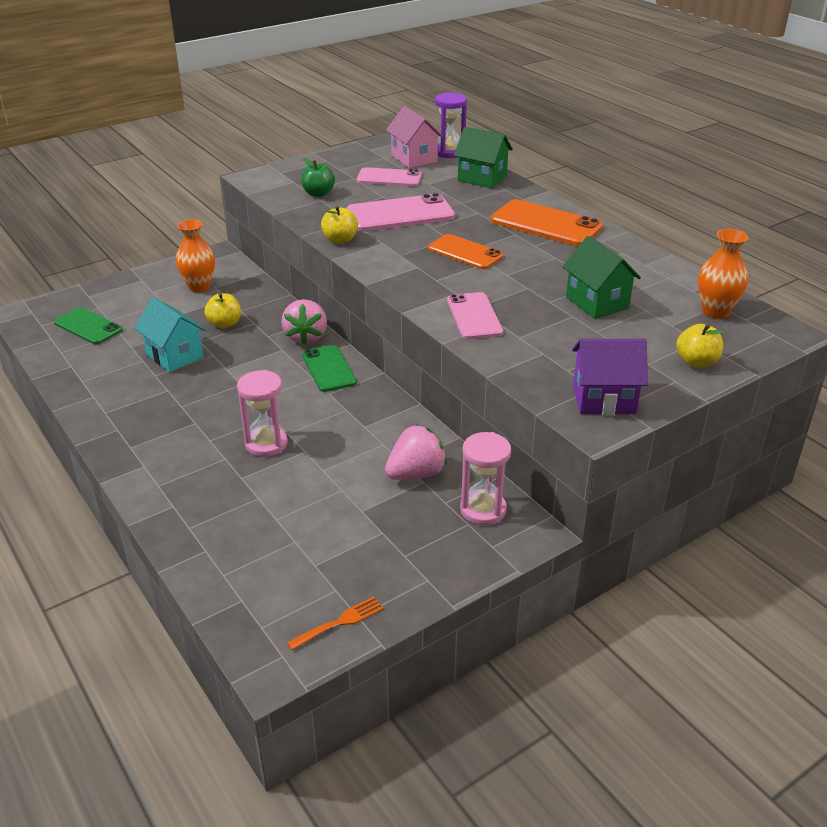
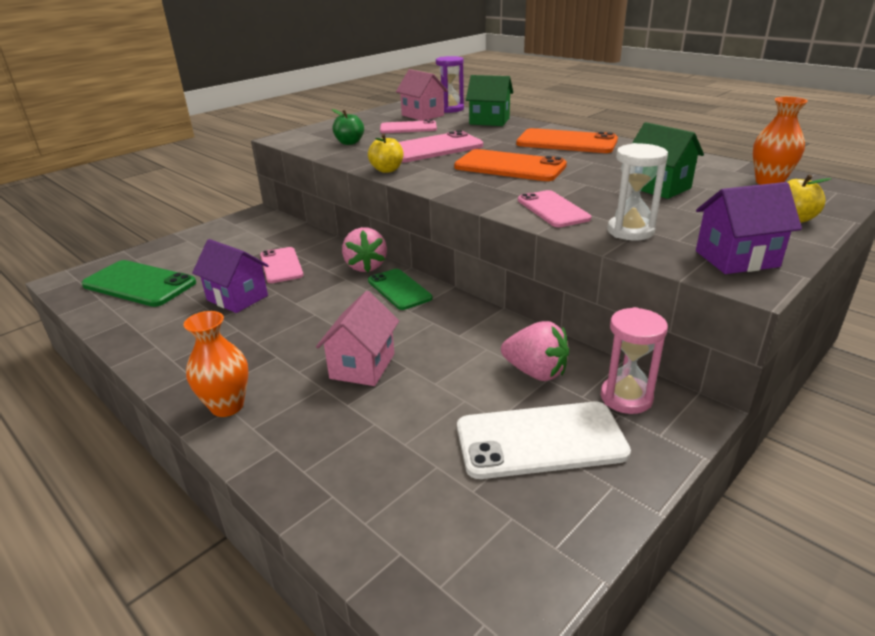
camera: 10 degrees left, 5 degrees down
green phone [54,307,123,344] -> green phone [81,260,196,307], size x1.52
turquoise house [135,297,206,372] -> purple house [192,239,269,313]
orange vase [176,219,215,292] -> orange vase moved to [184,311,248,417]
yellow apple [205,293,241,329] -> pink phone [260,247,304,283]
pink hourglass [237,370,288,457] -> pink house [316,291,399,386]
orange fork [287,596,384,650] -> none
pink strawberry [385,425,447,480] -> pink strawberry turned 75 degrees clockwise [501,321,569,381]
orange phone [428,234,504,269] -> orange phone [454,149,567,181], size x1.52
none -> white phone [457,402,631,479]
none -> white hourglass [607,143,668,240]

